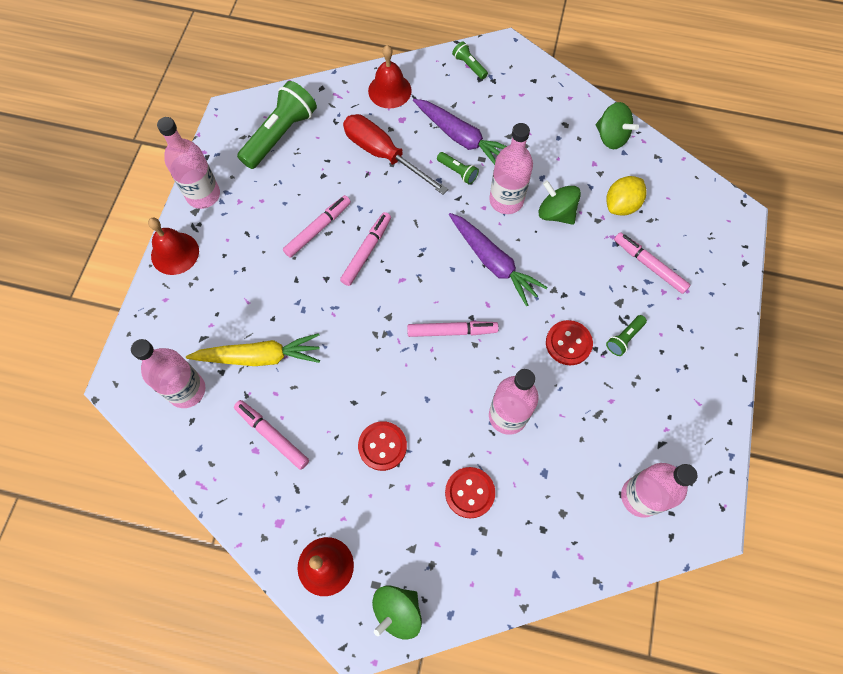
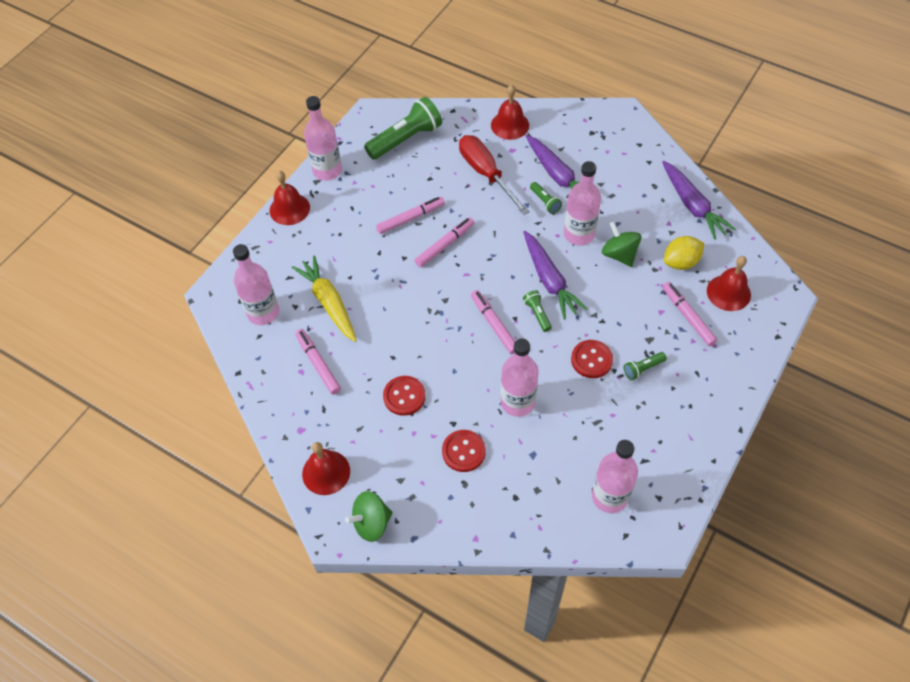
camera: 20 degrees right, 10 degrees down
yellow carrot [186,333,320,366] -> yellow carrot turned 135 degrees counterclockwise [292,255,357,342]
pink marker [407,321,499,337] -> pink marker turned 135 degrees counterclockwise [471,290,515,354]
green flashlight [452,41,488,79] -> green flashlight moved to [523,290,552,332]
green spinning top [596,102,639,149] -> purple carrot [662,161,735,240]
none -> red bell [707,256,751,311]

